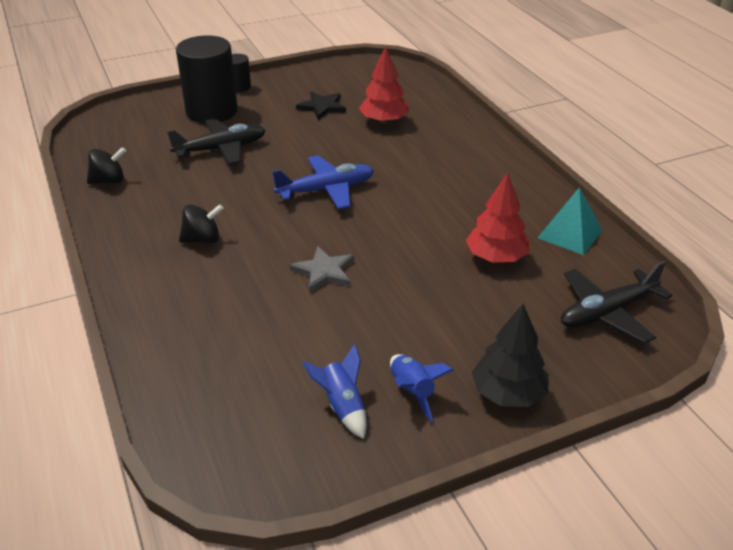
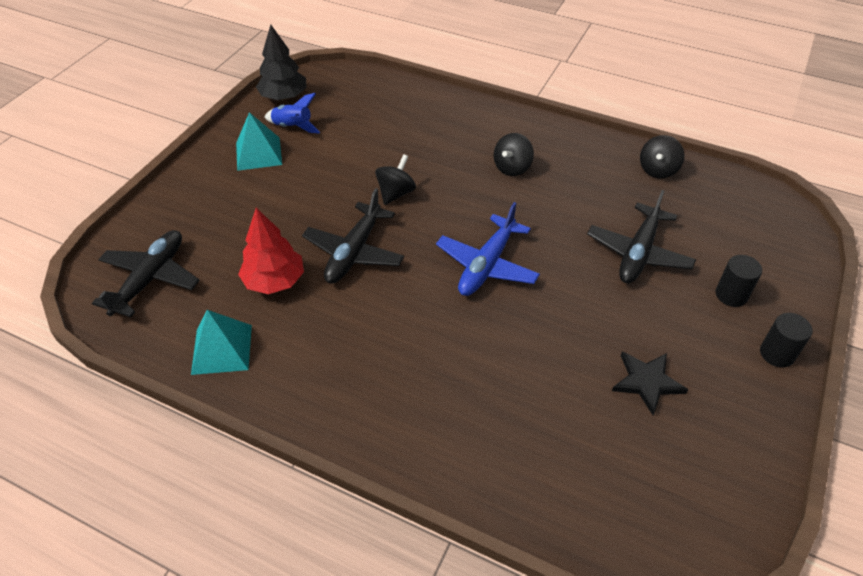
camera: 140 degrees right, 10 degrees up
black cylinder [176,35,238,123] -> black cylinder [716,255,762,307], size x0.47
grey star [290,246,354,293] -> black spinning top [375,154,416,205]
red tree [359,46,409,124] -> none
blue rocket [390,354,453,422] -> turquoise pyramid [236,112,282,171]
black tree [471,304,549,407] -> black tree moved to [256,25,307,100]
none -> black plane [302,188,404,284]

